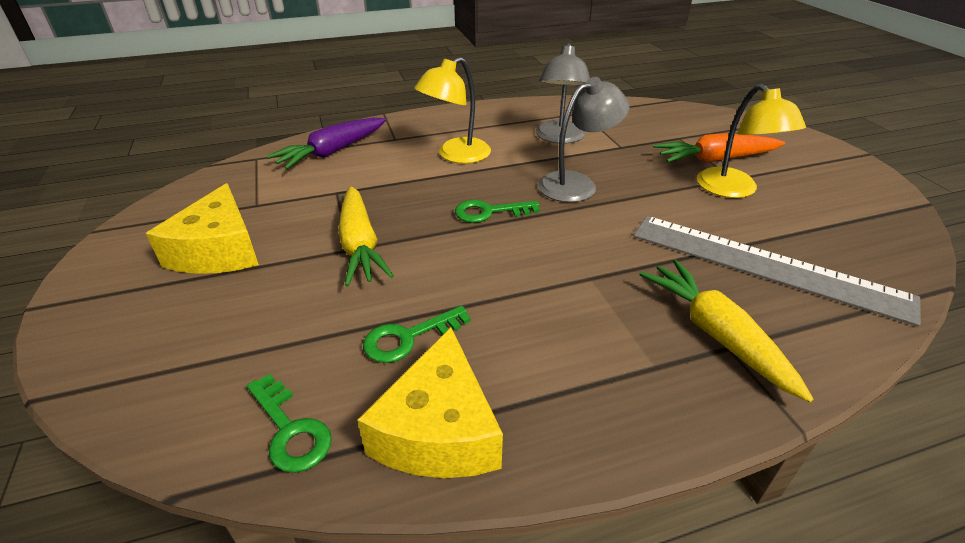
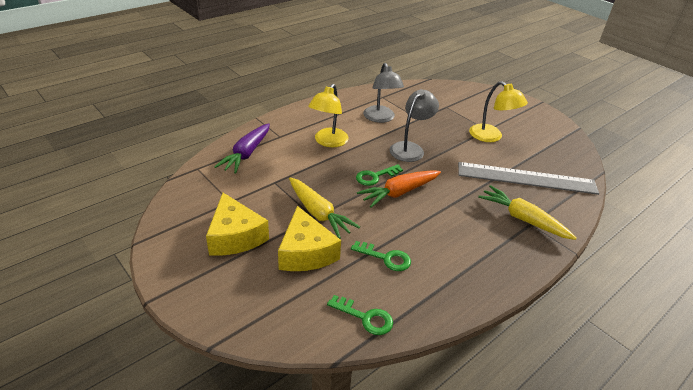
camera: 25 degrees left, 0 degrees up
yellow cheese [357,327,503,478] -> yellow cheese moved to [278,206,341,271]
green key [363,306,471,363] -> green key turned 105 degrees counterclockwise [351,241,411,271]
orange carrot [653,133,785,163] -> orange carrot moved to [357,170,441,207]

